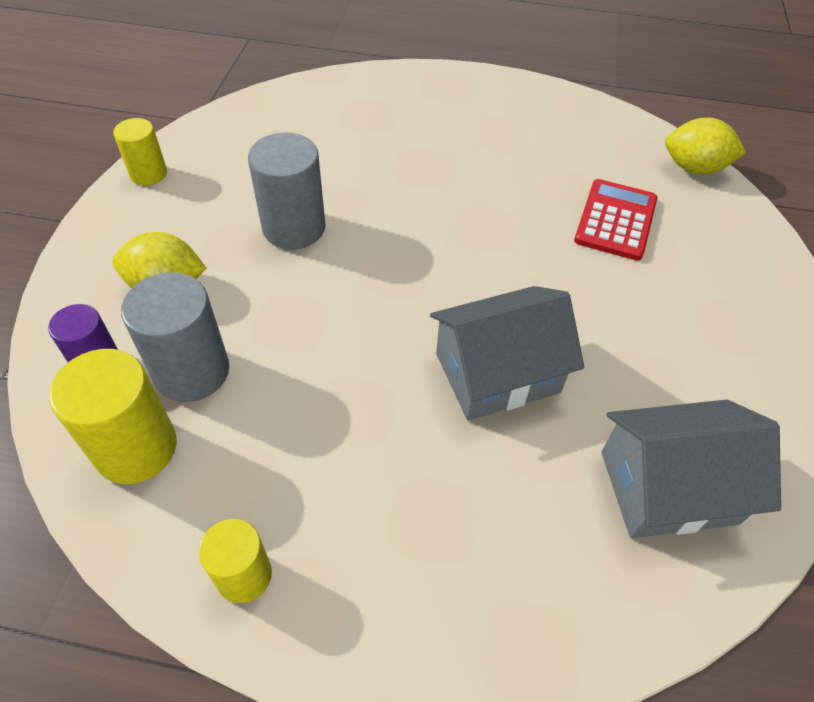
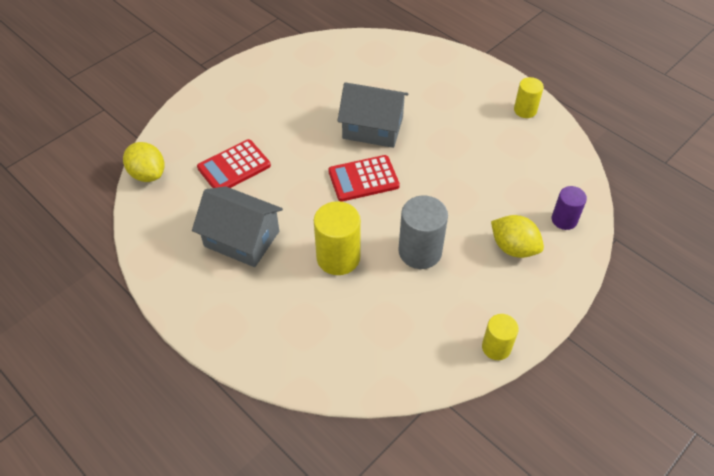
camera: 145 degrees left, 0 degrees up
yellow cylinder [49,349,177,484] -> yellow cylinder moved to [314,201,361,275]
grey cylinder [121,272,229,402] -> none
grey house [601,400,781,538] -> grey house moved to [192,186,283,267]
none -> red calculator [328,155,400,202]

